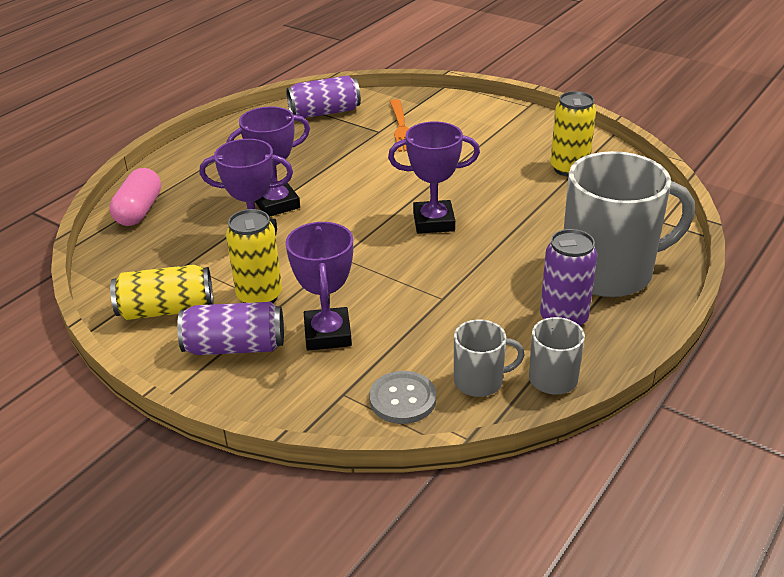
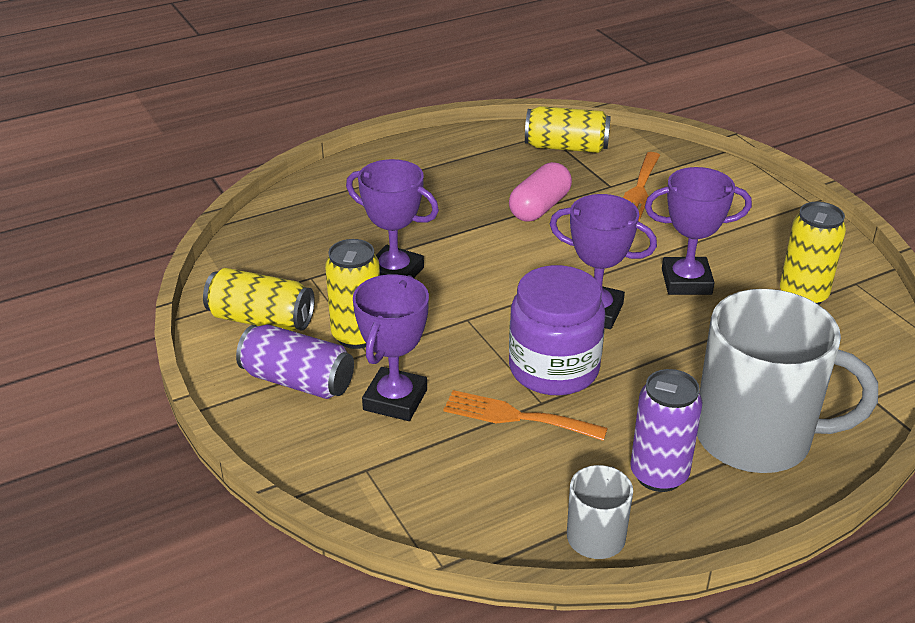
camera: 25 degrees right, 0 degrees up
pink capsule [110,168,161,226] -> pink capsule moved to [509,162,572,221]
purple trophy [226,106,310,217] -> purple trophy moved to [645,167,752,295]
purple can [286,75,361,118] -> yellow can [525,106,611,153]
grey button [369,371,436,424] -> none
grey mug [454,319,525,397] -> none
none -> orange fork [443,390,608,441]
none -> purple jar [509,265,605,395]

